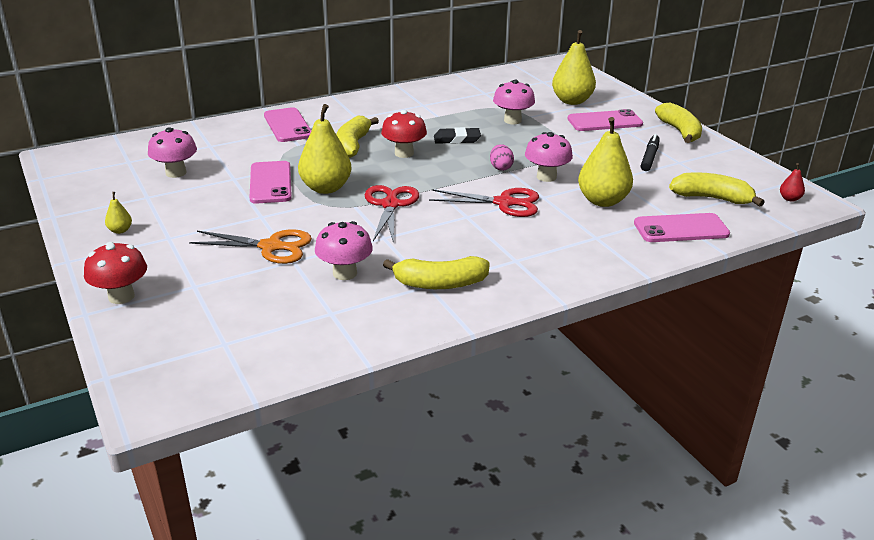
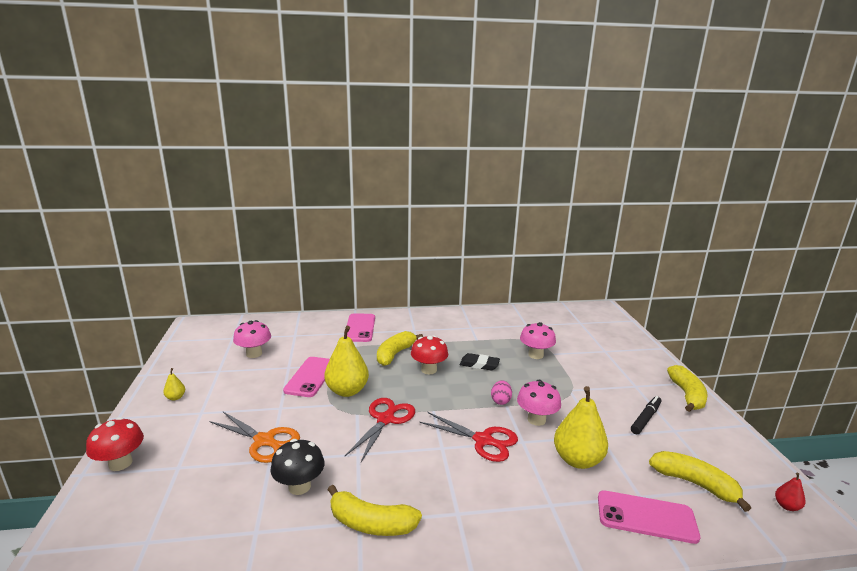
camera: 20 degrees right, 10 degrees down
pink mushroom [315,221,373,280] -> black mushroom [270,439,325,495]
yellow pear [552,30,596,105] -> none
pink phone [567,109,643,131] -> none

